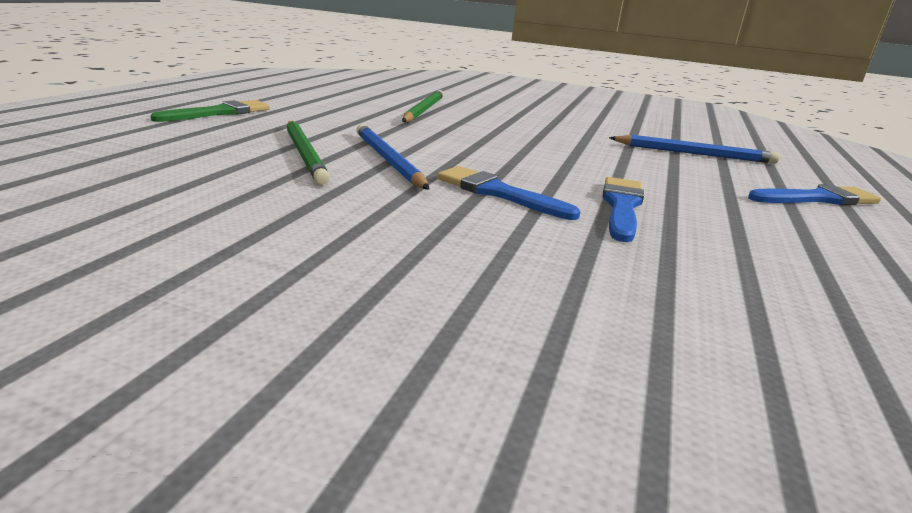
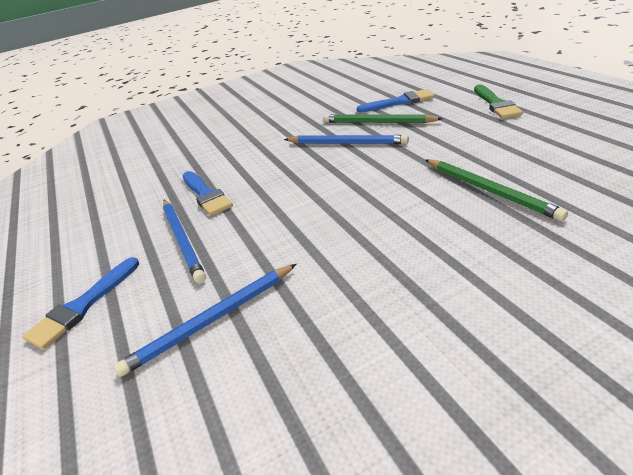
camera: 140 degrees right, 10 degrees up
blue brush [437,166,580,220] -> blue brush moved to [357,89,435,112]
none -> blue pencil [163,200,206,284]

